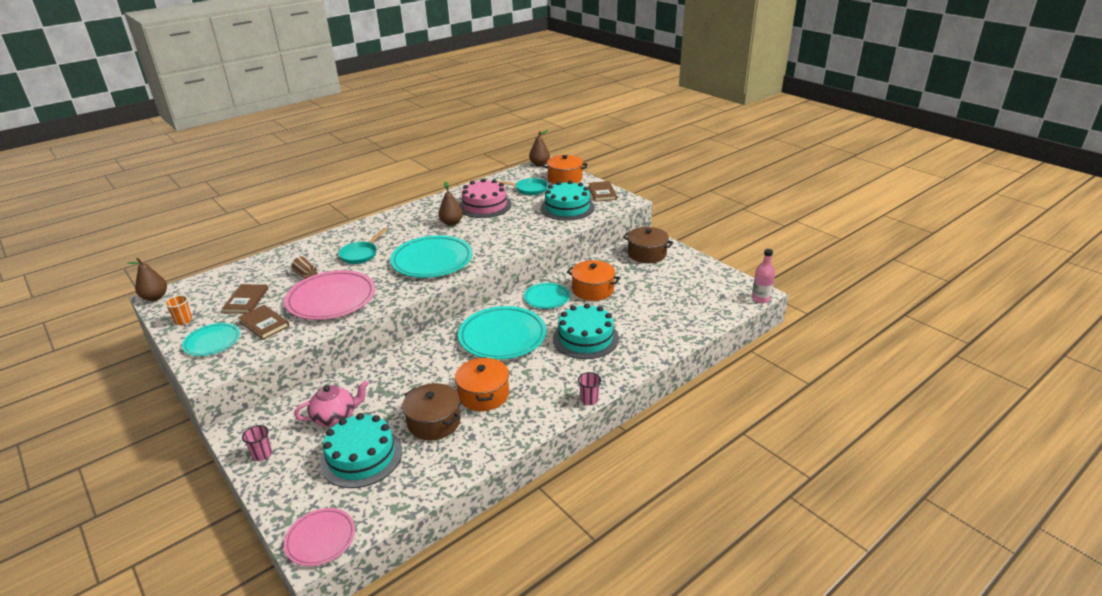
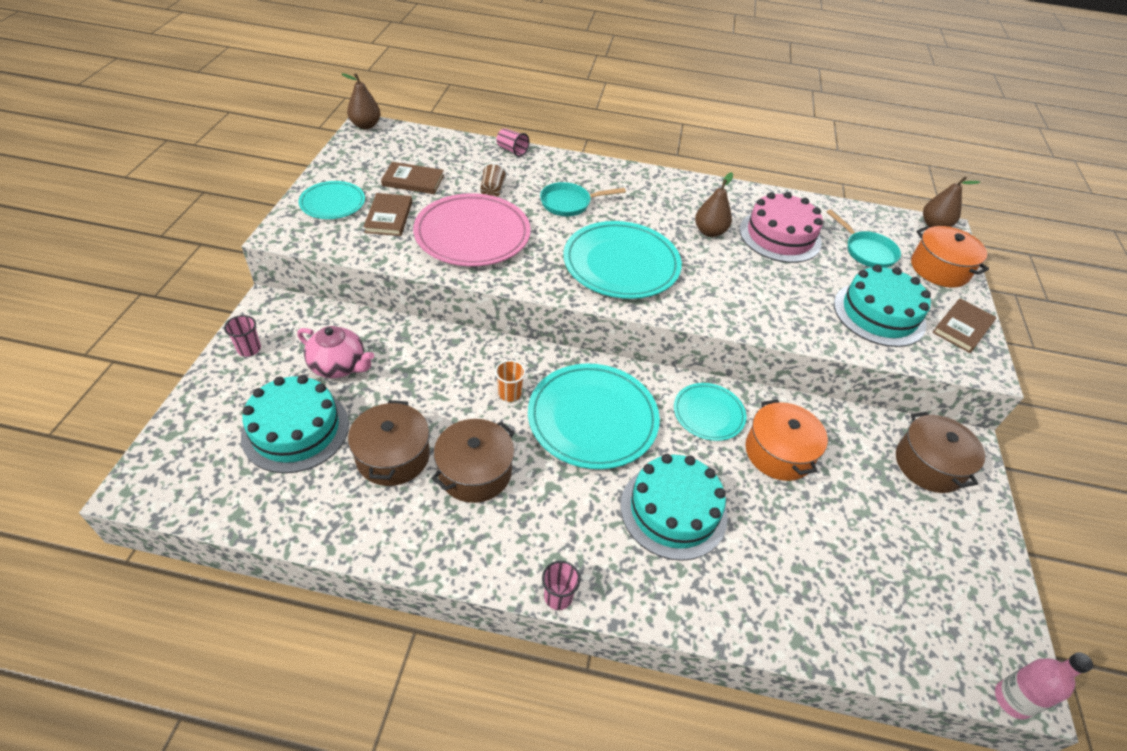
camera: 45 degrees right, 15 degrees up
orange cup [165,295,192,325] -> orange cup moved to [495,360,526,402]
brown book [222,284,268,314] -> brown book turned 45 degrees clockwise [381,162,444,194]
pink plate [284,508,355,566] -> none
orange pot [455,357,509,411] -> brown pot [432,419,515,503]
none -> pink cup [497,128,529,157]

